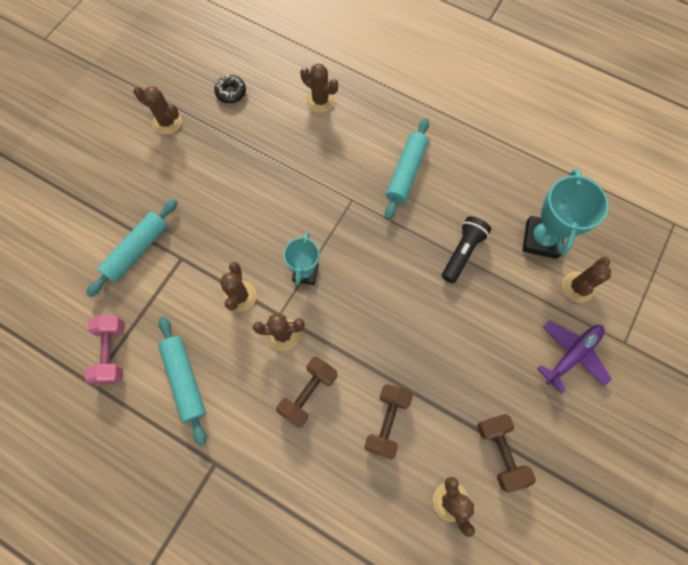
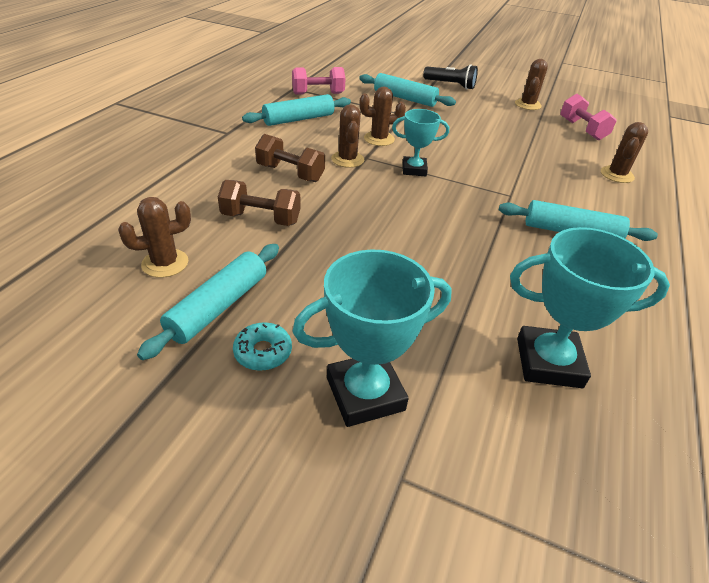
camera: 80 degrees right, 30 degrees down
black donut [214,75,246,103] -> pink dumbbell [560,94,616,140]
black flashlight [442,216,491,283] -> black flashlight moved to [423,64,478,90]
brown dumbbell [477,414,536,493] -> turquoise rolling pin [137,244,279,360]
purple plane [538,320,612,393] -> turquoise trophy [293,249,452,427]
brown cactus [562,257,611,303] -> none
none -> turquoise donut [233,322,292,371]

